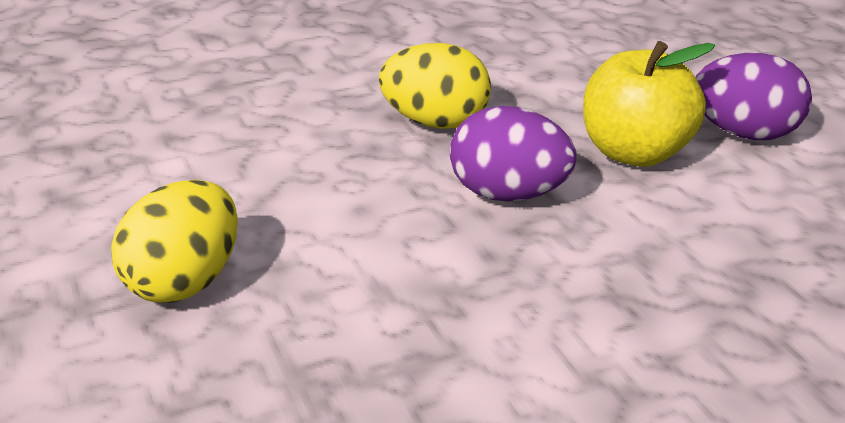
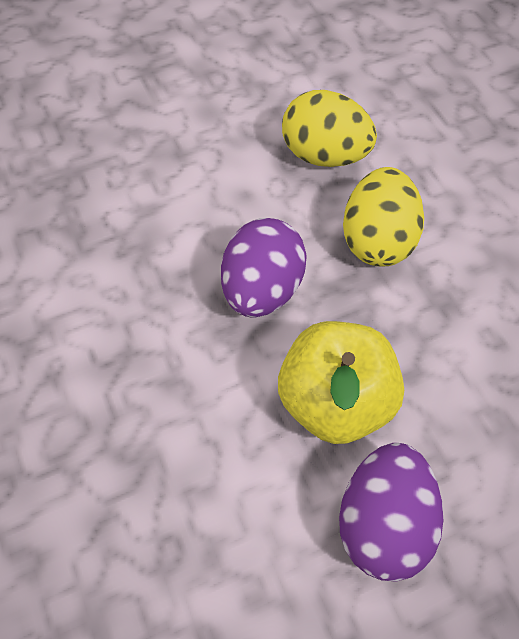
camera: 90 degrees right, 25 degrees up
yellow egg [111,180,238,303] -> yellow egg moved to [282,90,377,167]

